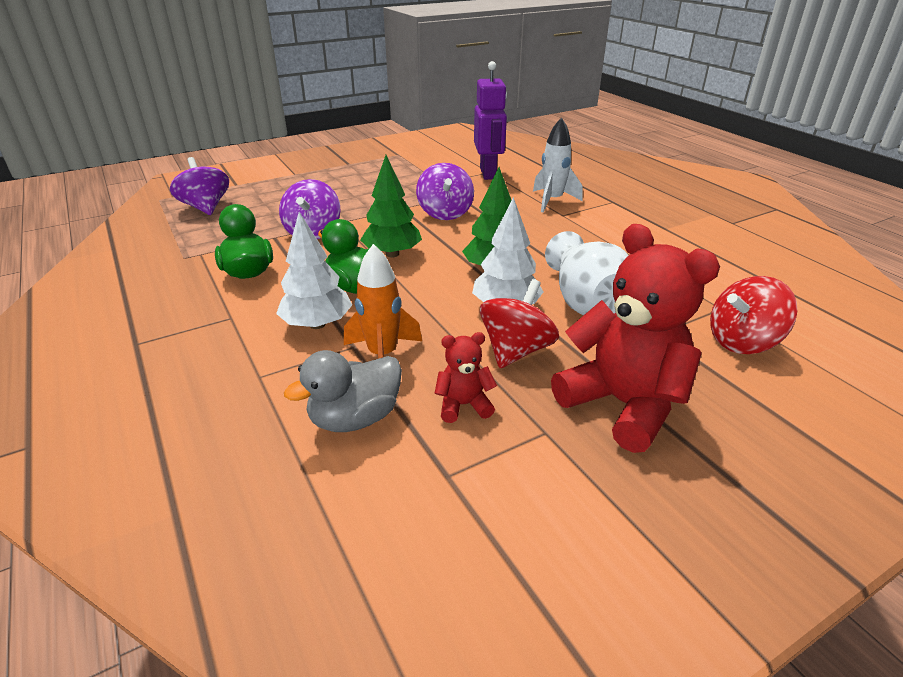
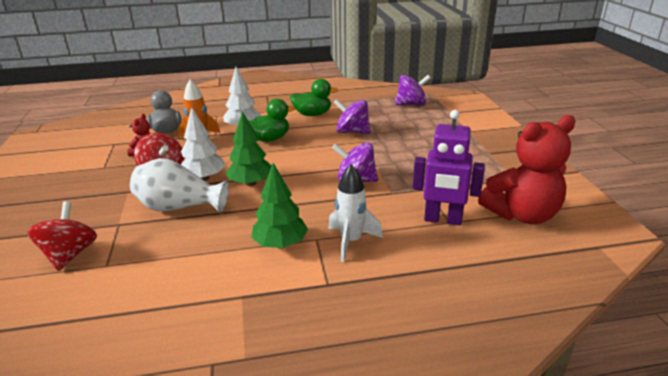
camera: 110 degrees right, 5 degrees down
green tree [360,155,422,258] -> green tree moved to [251,163,308,248]
red teddy bear [551,224,720,453] -> red teddy bear moved to [478,115,575,224]

